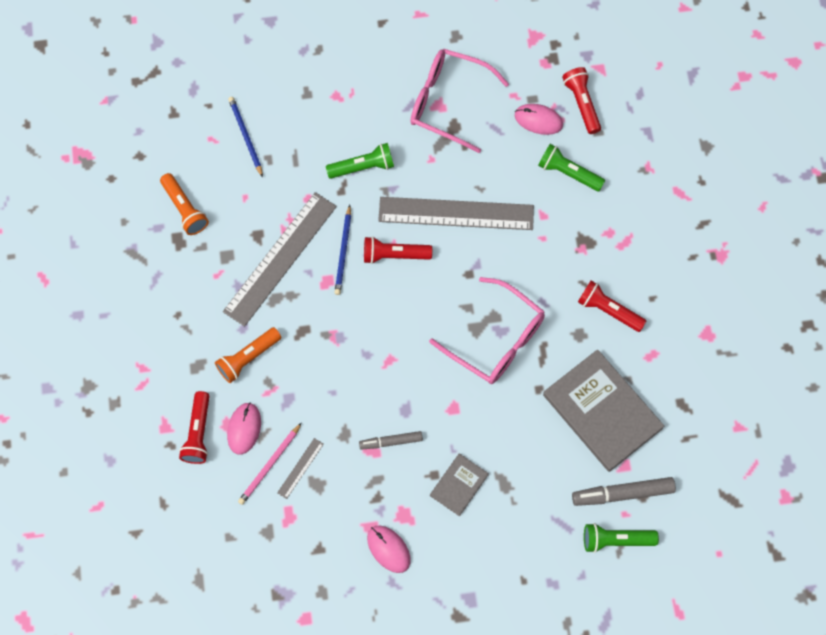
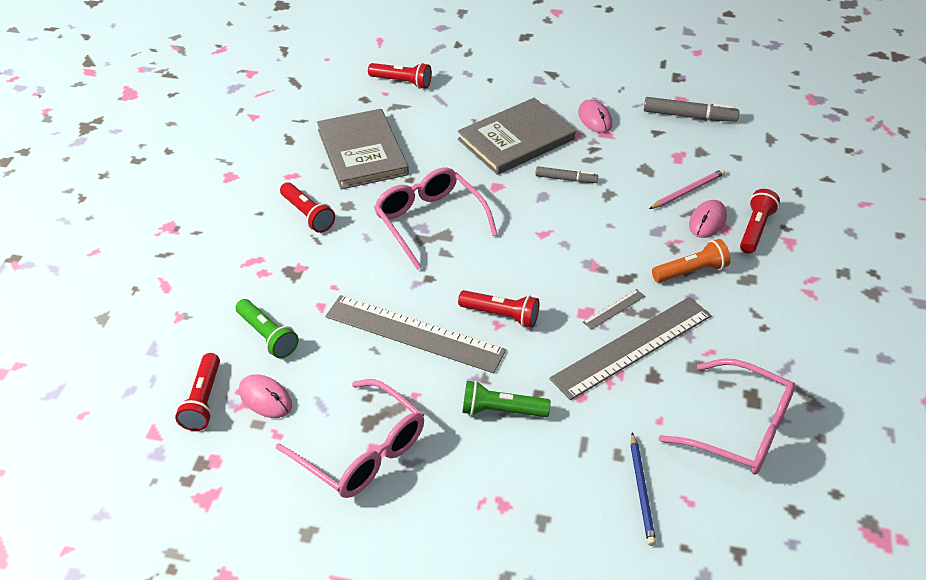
camera: 160 degrees left, 25 degrees down
orange flashlight [160,173,209,235] -> pink glasses [658,358,796,475]
grey ruler [277,438,324,499] -> grey ruler moved to [583,289,645,330]
blue pencil [334,205,351,295] -> none
grey book [430,453,489,516] -> grey book [458,98,575,175], size x2.00
grey marker [572,477,676,506] -> grey marker moved to [644,97,740,122]
green flashlight [584,523,659,553] -> red flashlight [368,63,432,89]

